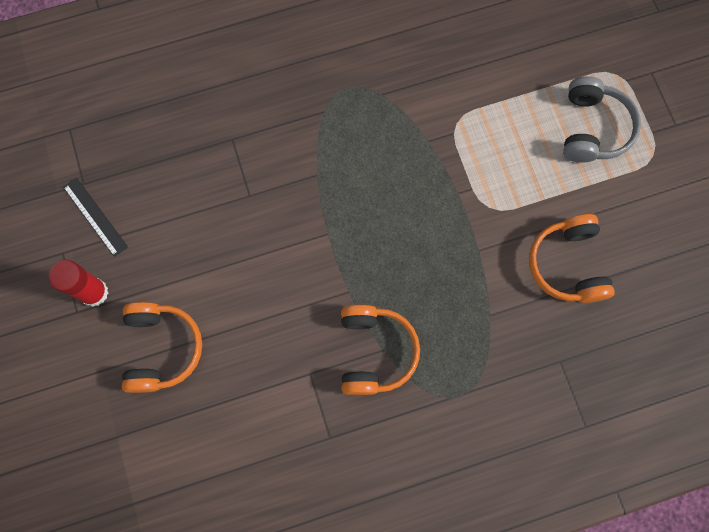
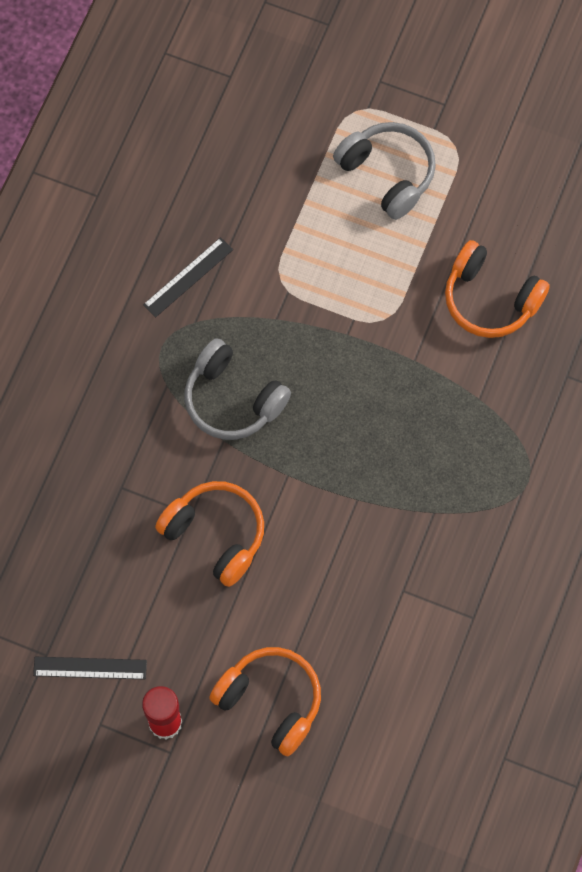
camera: 50 degrees left, 5 degrees down
orange headphones [341,304,420,395] -> orange headphones moved to [155,481,264,587]
none -> black ruler [143,237,233,317]
none -> grey headphones [184,338,291,440]

